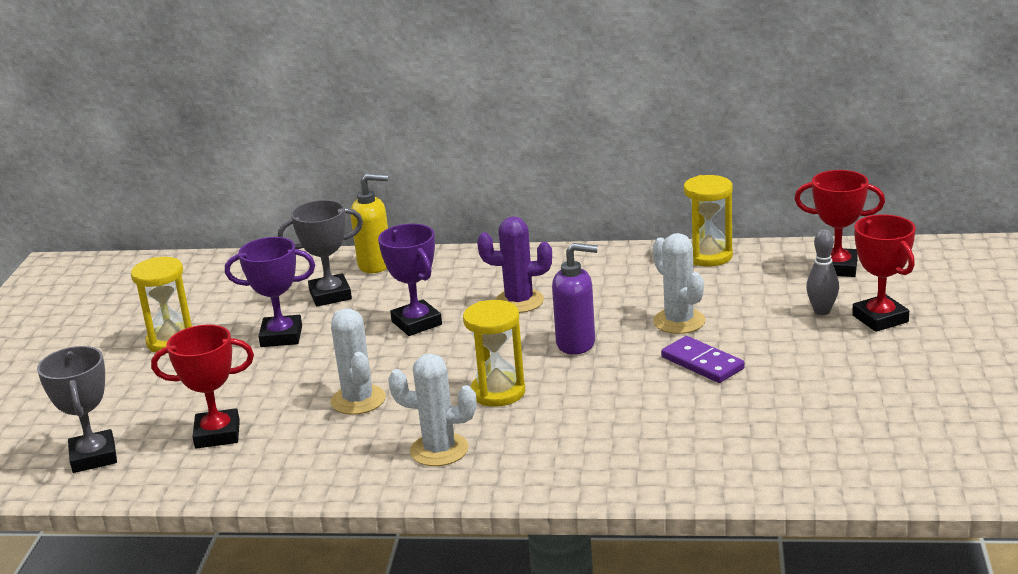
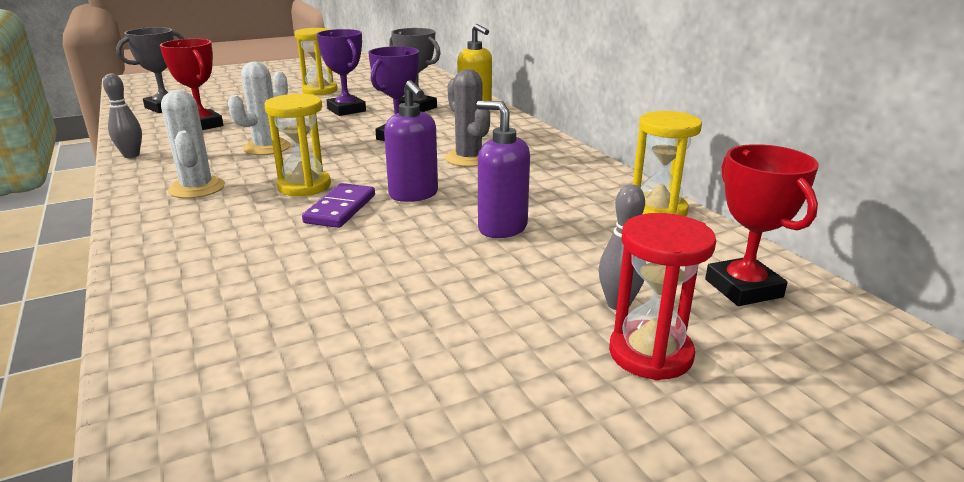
camera: 55 degrees right, 0 degrees up
purple cactus [477,216,552,313] -> grey cactus [445,69,490,167]
white cactus [653,233,705,334] -> purple soap dispenser [476,101,530,238]
purple domino [661,336,745,383] -> purple domino moved to [302,183,375,228]
red trophy [852,214,916,332] -> red hourglass [609,213,716,381]
none -> grey bowling pin [103,73,142,158]

